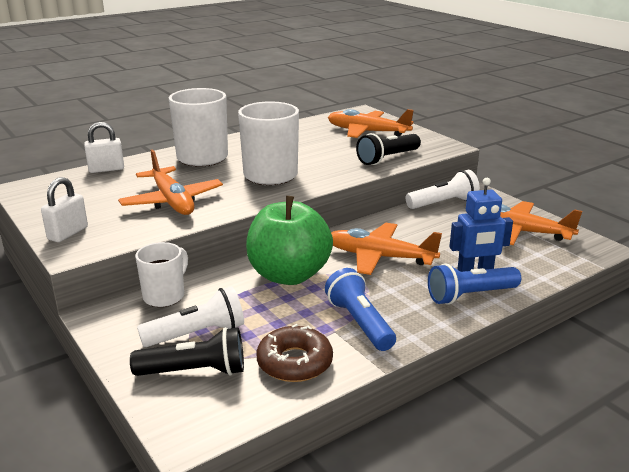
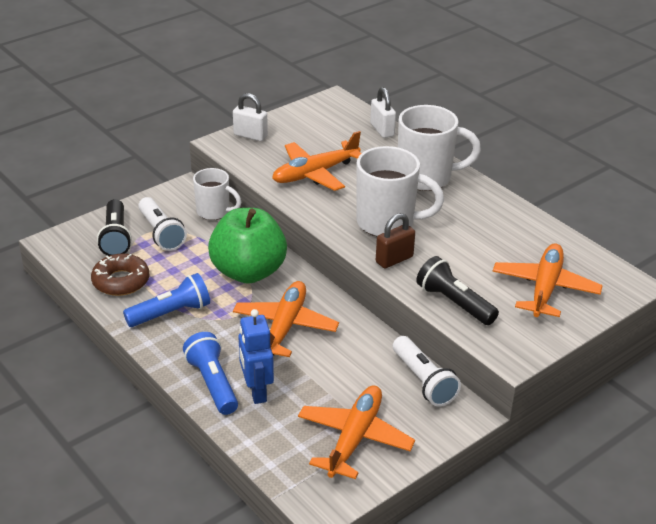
camera: 85 degrees right, 10 degrees up
none -> brown padlock [376,213,415,268]

